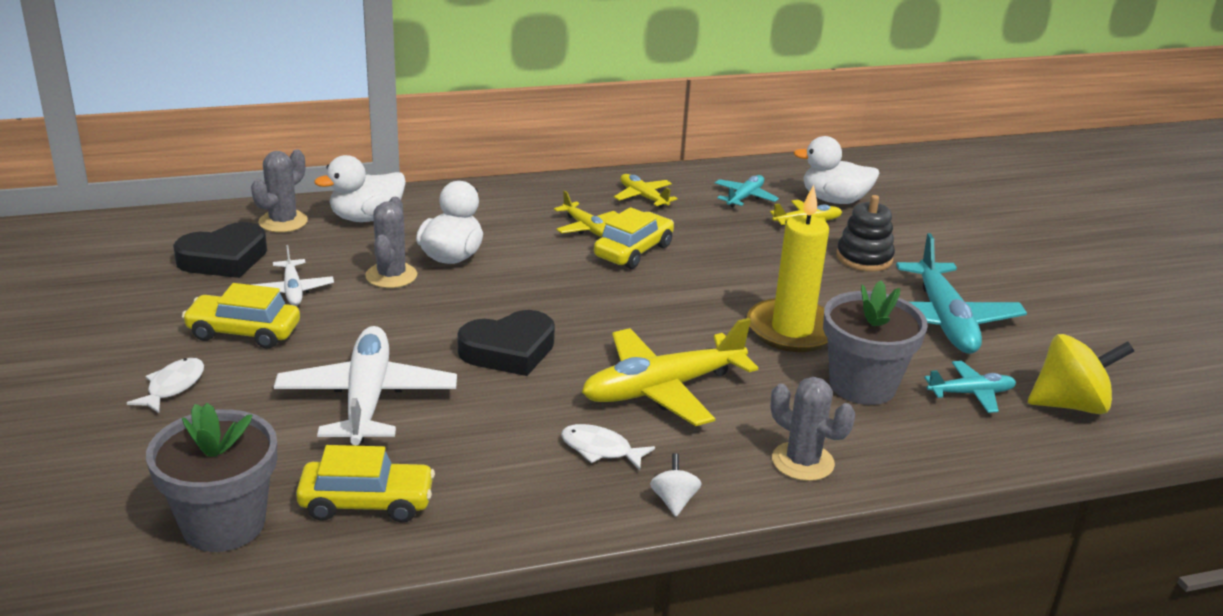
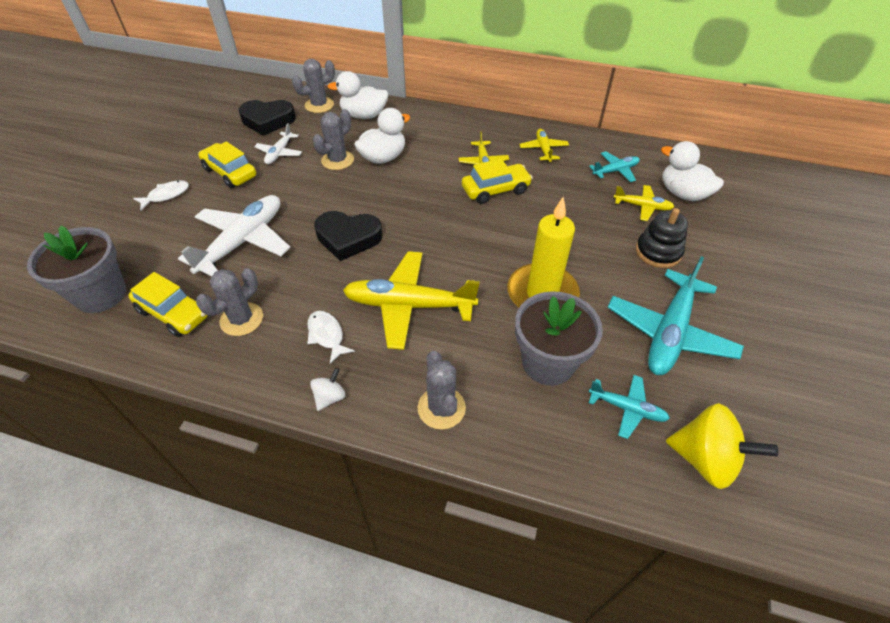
camera: 35 degrees right, 20 degrees up
none -> grey cactus [196,268,263,336]

